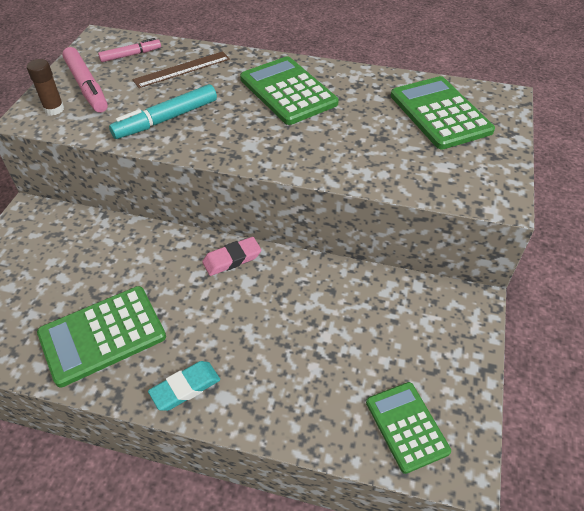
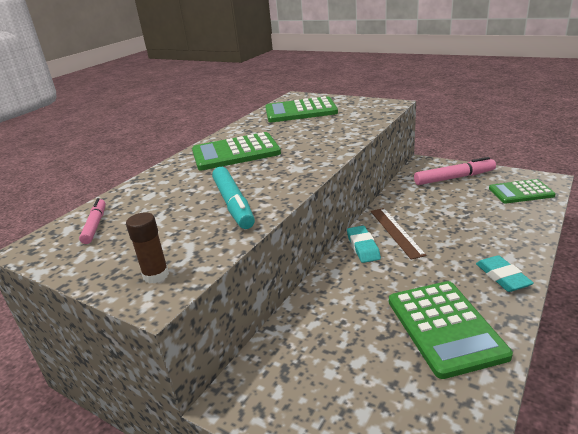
camera: 70 degrees left, 20 degrees down
pink marker [62,47,108,113] -> pink marker moved to [414,157,496,185]
brown ruler [132,51,230,88] -> brown ruler moved to [371,208,427,259]
pink eraser [202,237,261,276] -> turquoise eraser [347,226,381,263]

